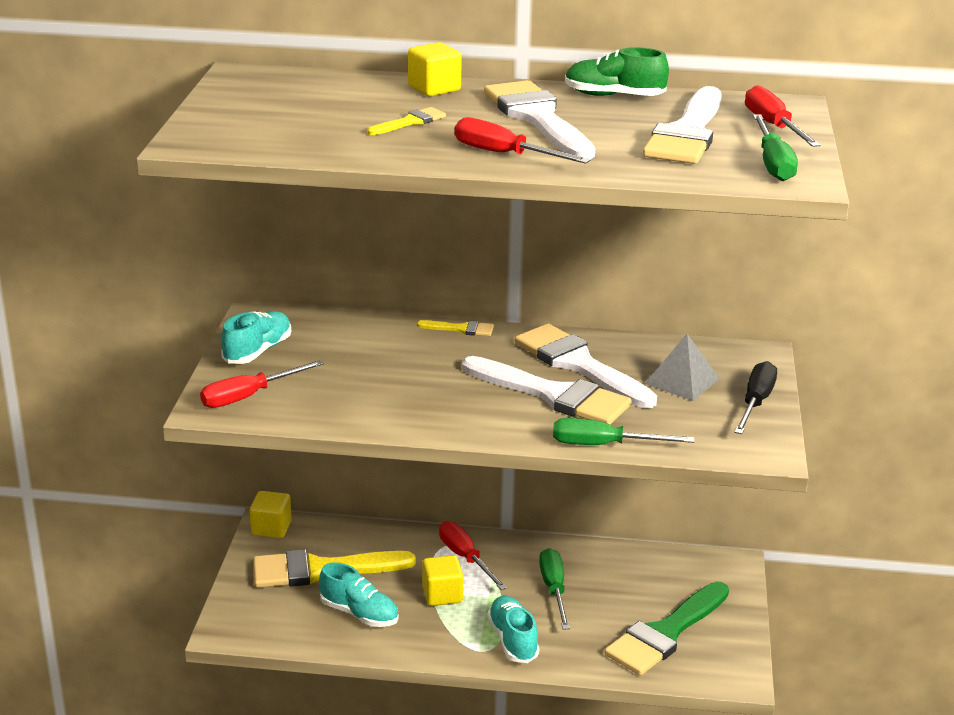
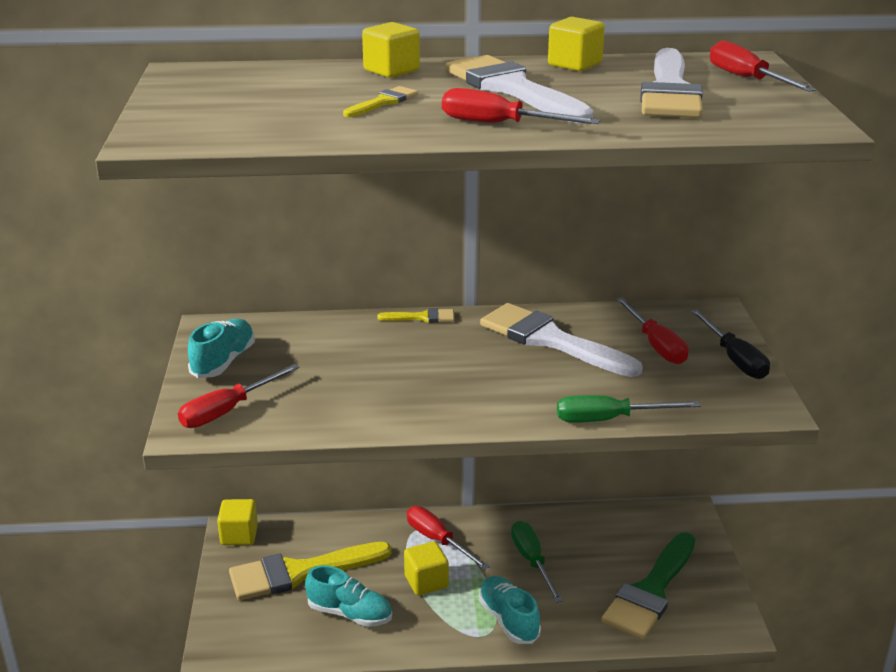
camera: 10 degrees left, 0 degrees up
white brush [462,356,632,425] -> none
green shoe [565,47,669,96] -> yellow cube [548,17,605,71]
grey pyramid [645,334,720,401] -> red screwdriver [616,298,689,364]
black screwdriver [734,361,777,434] -> black screwdriver turned 150 degrees clockwise [691,309,770,379]
green screwdriver [753,114,798,181] -> none

